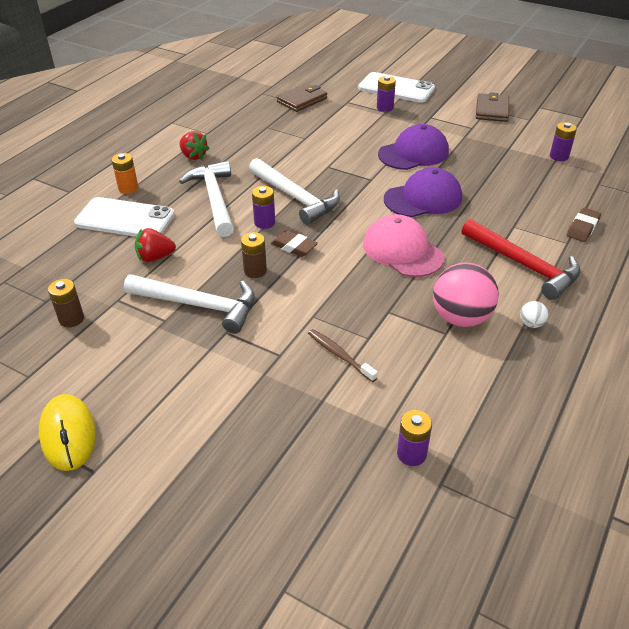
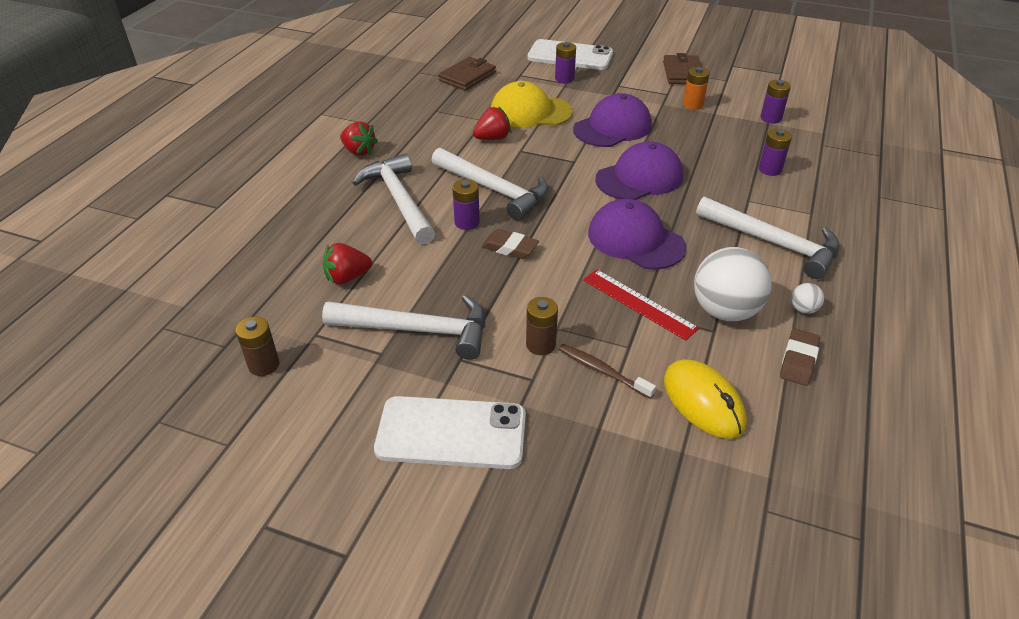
camera: 10 degrees left, 0 degrees up
yellow mouse [39,394,96,471] -> yellow mouse moved to [664,359,747,439]
white phone [74,197,175,237] -> white phone moved to [374,396,526,469]
orange battery [112,153,138,194] -> orange battery moved to [683,67,710,110]
brown battery [241,232,267,278] -> brown battery moved to [526,297,558,355]
pink cap [363,214,445,277] -> purple cap [588,199,686,270]
purple battery [397,410,432,466] -> purple battery moved to [759,129,792,176]
pink ball [433,262,499,327] -> white ball [694,247,772,321]
red hammer [461,219,581,300] -> white hammer [696,197,840,279]
brown eraser [567,208,601,242] -> brown eraser moved to [780,329,820,386]
none -> red strawberry [473,106,511,140]
none -> yellow cap [491,81,573,127]
none -> red ruler [583,269,699,341]

